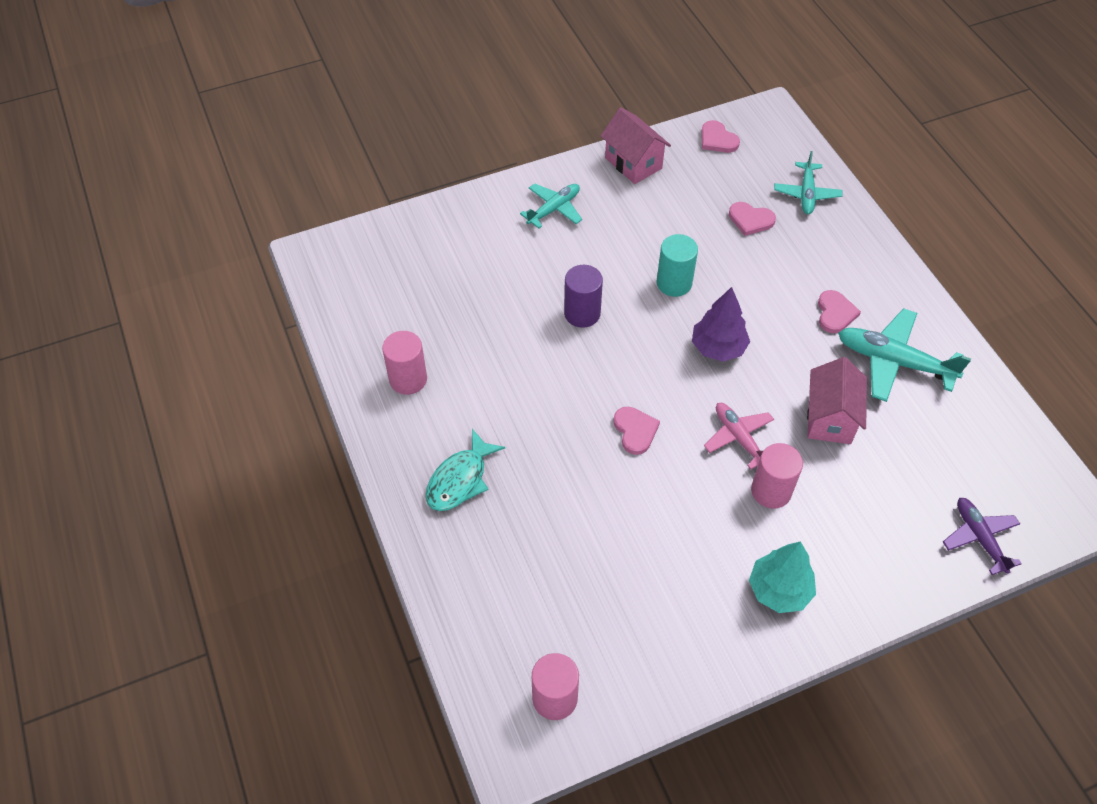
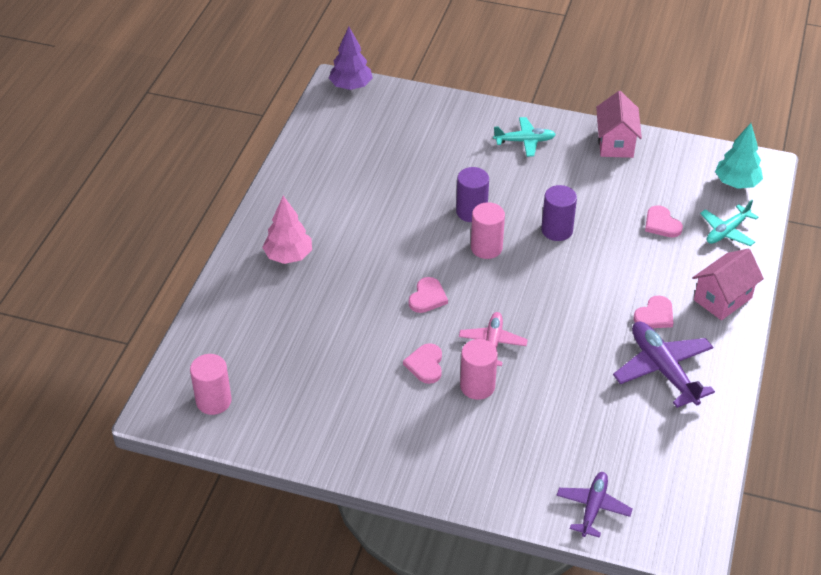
camera: 40 degrees right, 10 degrees down
pink cylinder [382,331,427,395] -> pink cylinder moved to [471,202,505,259]
turquoise fish [426,429,505,511] -> pink tree [262,196,312,264]
turquoise cylinder [656,234,698,297] -> purple cylinder [541,185,577,241]
purple tree [692,287,750,362] -> purple tree moved to [329,27,373,90]
pink heart [701,120,740,153] -> pink heart moved to [403,343,442,384]
turquoise tree [749,541,816,613] -> turquoise tree moved to [715,123,763,189]
pink house [807,357,867,444] -> pink house moved to [692,248,764,320]
turquoise plane [838,308,971,402] -> purple plane [613,322,715,408]

